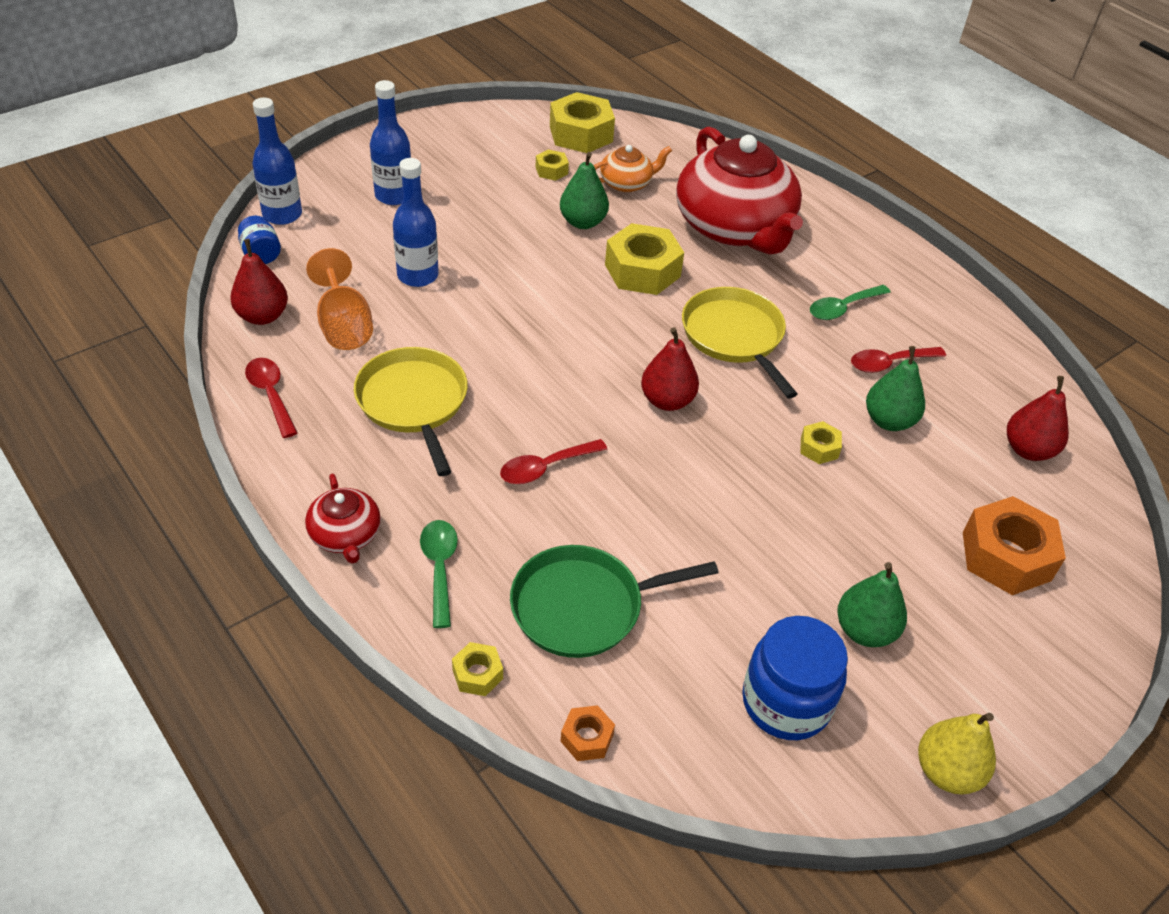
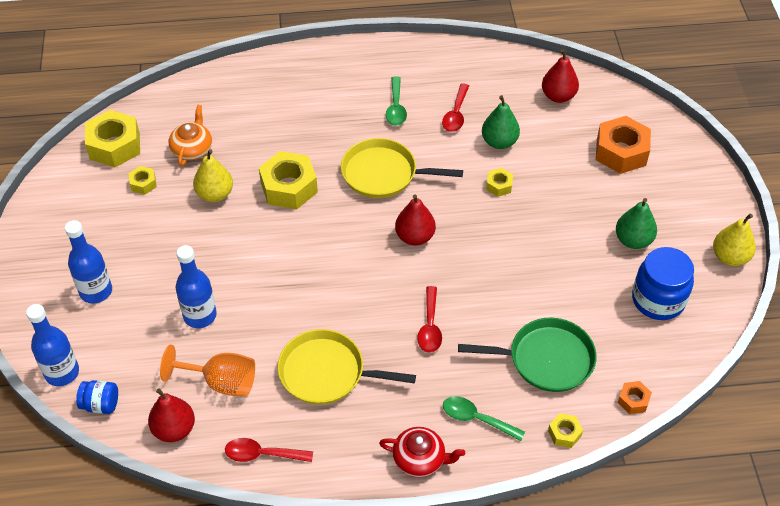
camera: 55 degrees left, 5 degrees up
green pan [510,545,719,658] -> green pan turned 105 degrees counterclockwise [458,318,597,392]
green pear [560,152,609,229] -> yellow pear [193,149,233,202]
red teapot [676,127,803,255] -> none

